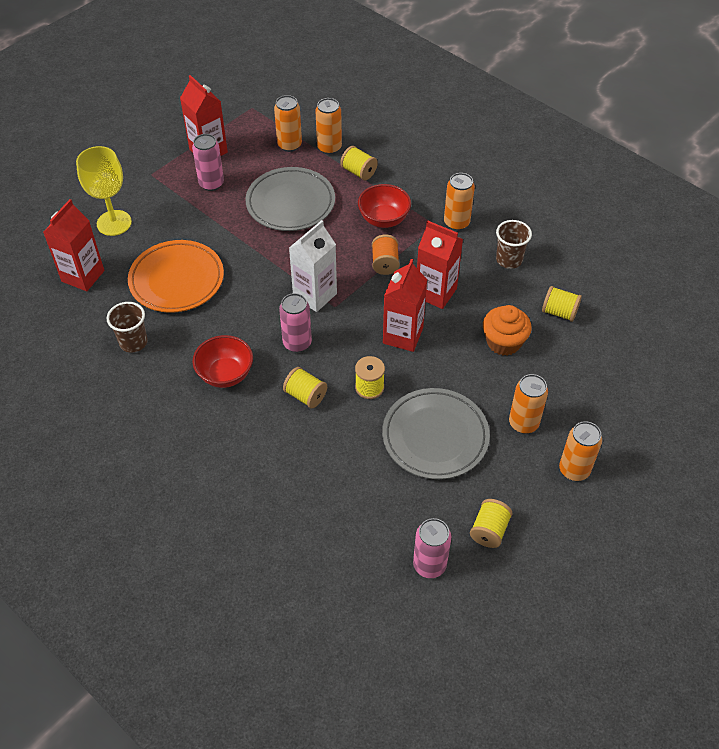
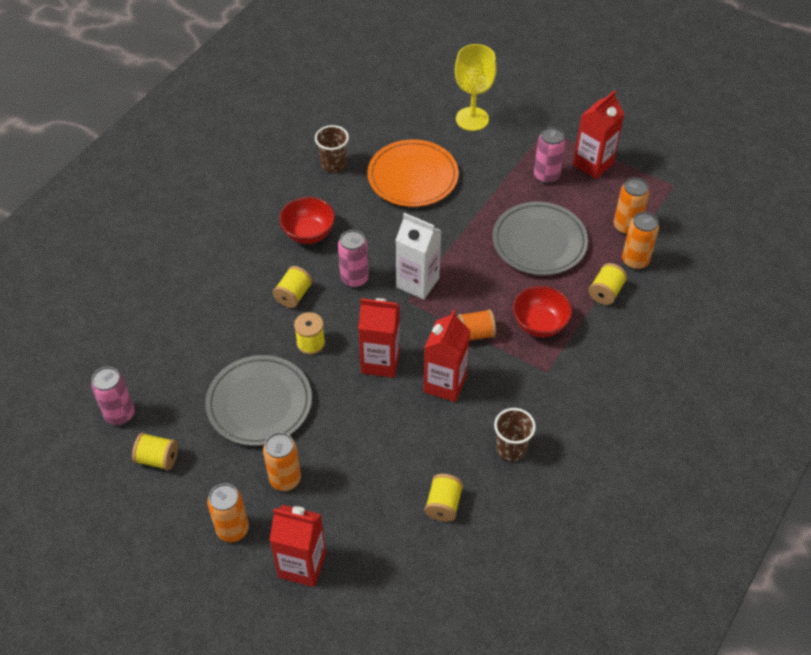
camera: 80 degrees right, 0 degrees up
red carton [43,199,104,291] -> red carton moved to [269,505,326,587]
orange can [444,173,475,231] -> none
orange cupcake [483,305,532,356] -> none

